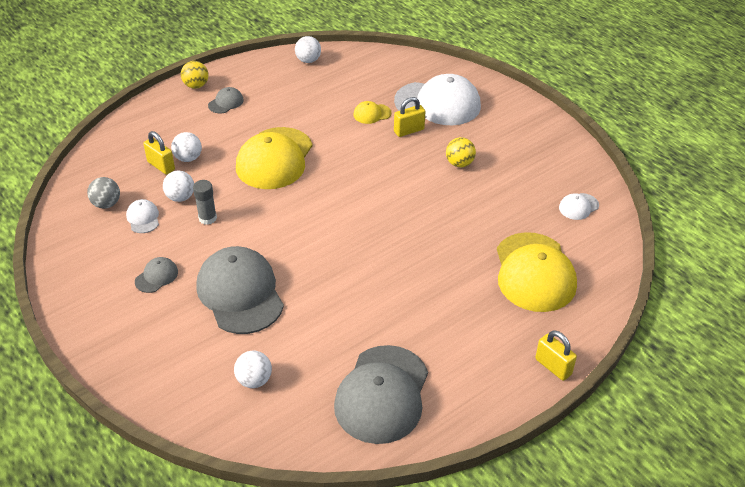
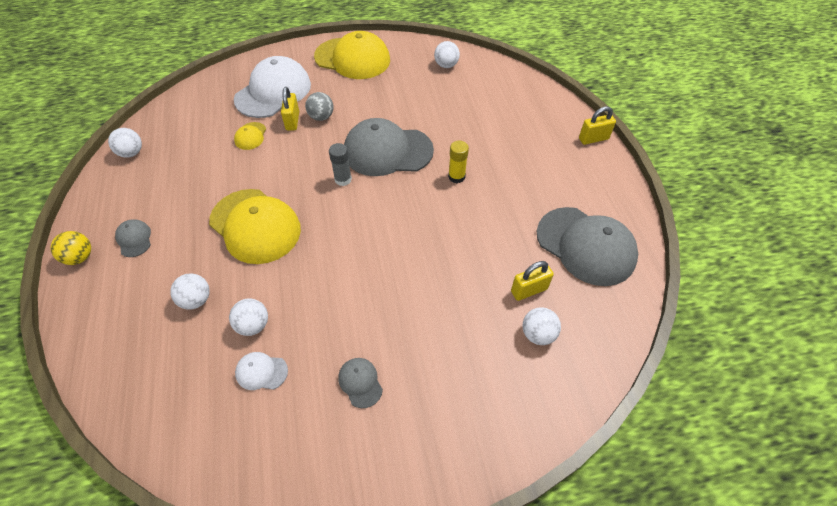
camera: 65 degrees left, 10 degrees up
grey ball [87,177,120,209] -> grey ball moved to [305,92,334,121]
yellow padlock [143,131,175,175] -> yellow padlock moved to [511,261,554,301]
grey glue stick [193,180,217,225] -> grey glue stick moved to [329,143,352,186]
grey cap [196,246,284,334] -> grey cap moved to [344,118,434,176]
yellow ball [446,137,476,167] -> none
yellow cap [497,232,577,312] -> yellow cap moved to [314,31,390,79]
white cap [559,193,599,220] -> white ball [434,41,460,68]
none -> yellow glue stick [448,141,469,183]

